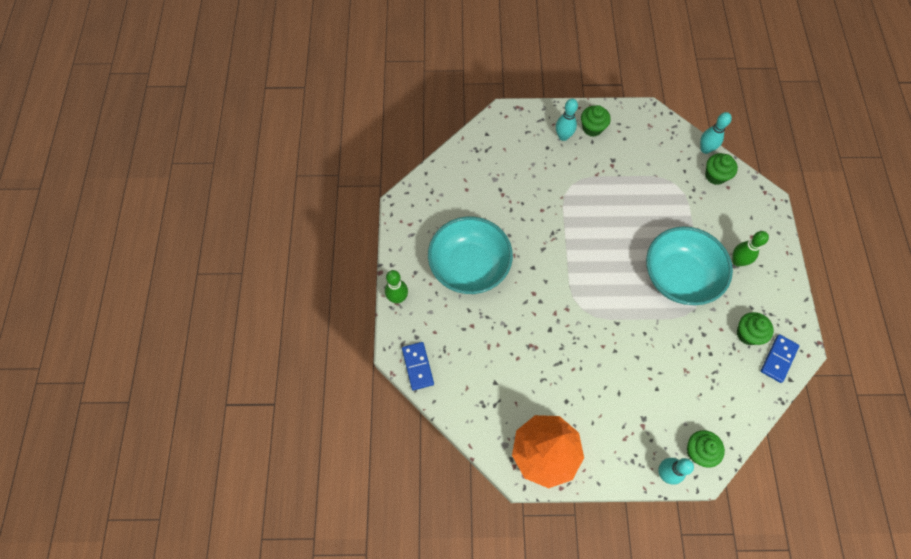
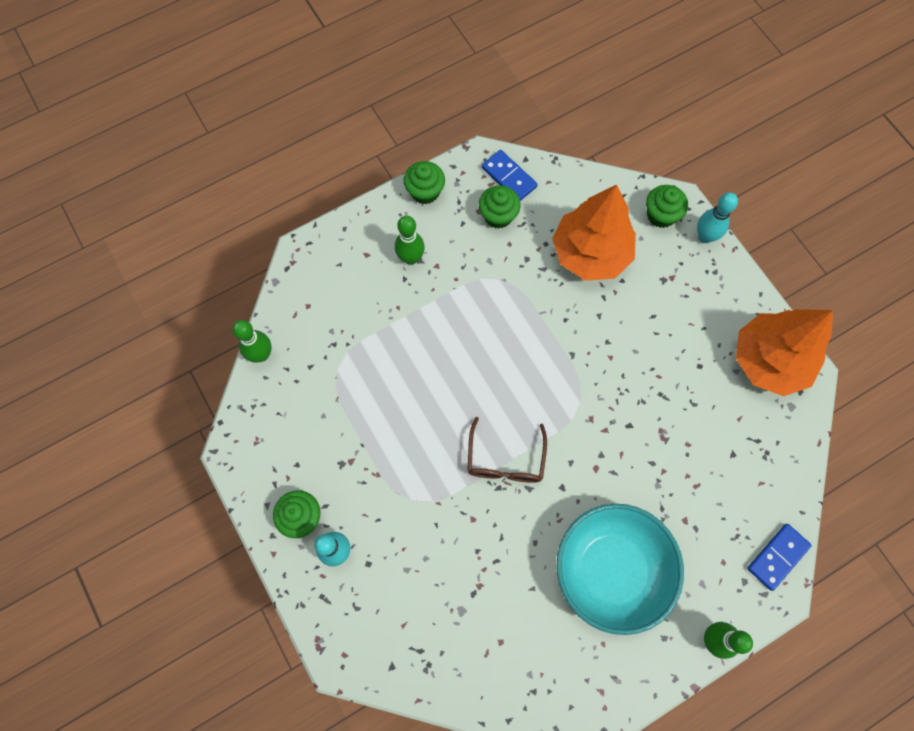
camera: 120 degrees left, 5 degrees up
turquoise bowl [646,227,733,305] -> none
turquoise bowling pin [700,112,732,154] -> green bowling pin [232,320,272,363]
green cupcake [705,153,738,185] -> green cupcake moved to [404,161,445,204]
blue domino [761,334,799,383] -> blue domino turned 45 degrees clockwise [482,150,538,201]
none -> brown glasses [468,417,547,483]
none -> orange tree [552,185,636,281]

